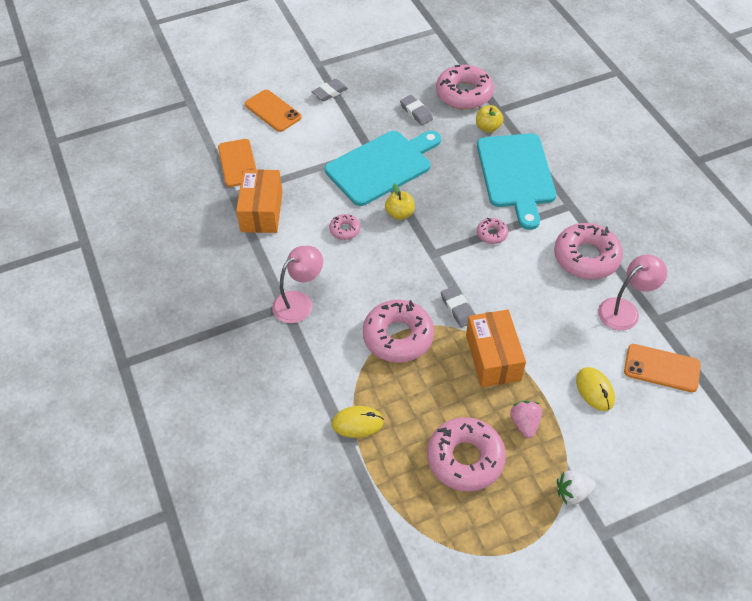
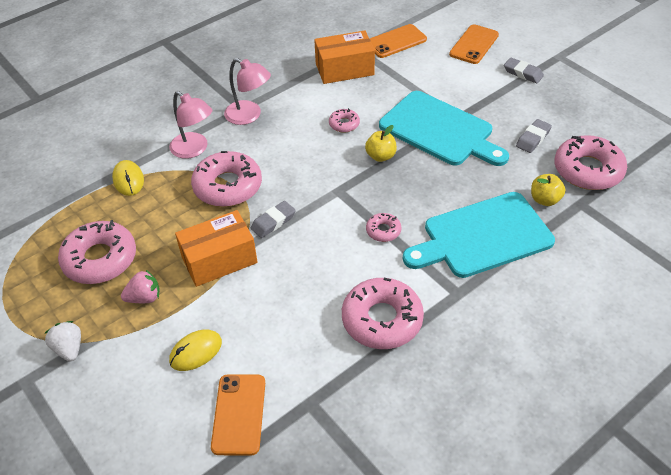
camera: 75 degrees right, 5 degrees down
pink lamp [598,255,667,331] -> pink lamp moved to [169,91,213,159]

